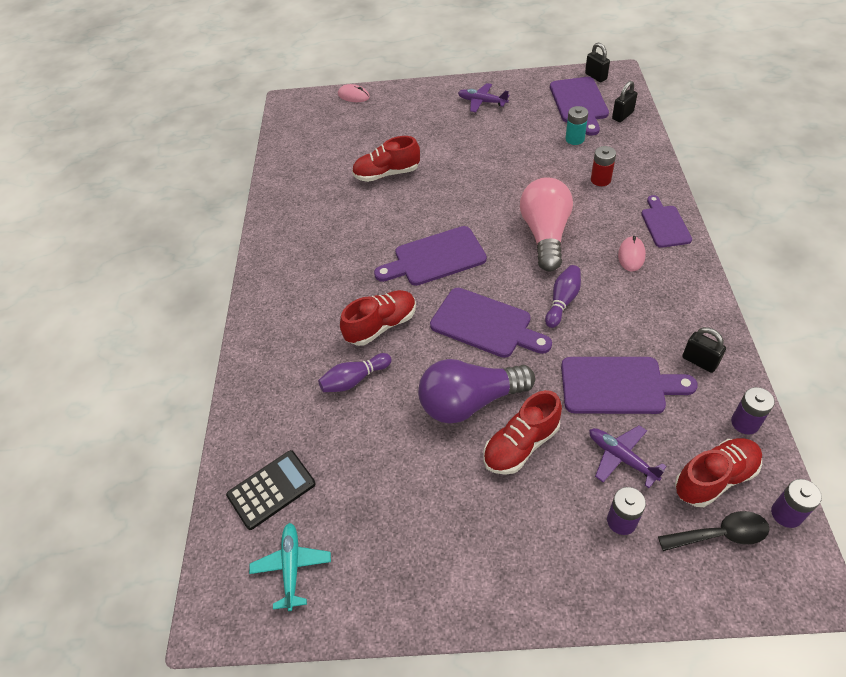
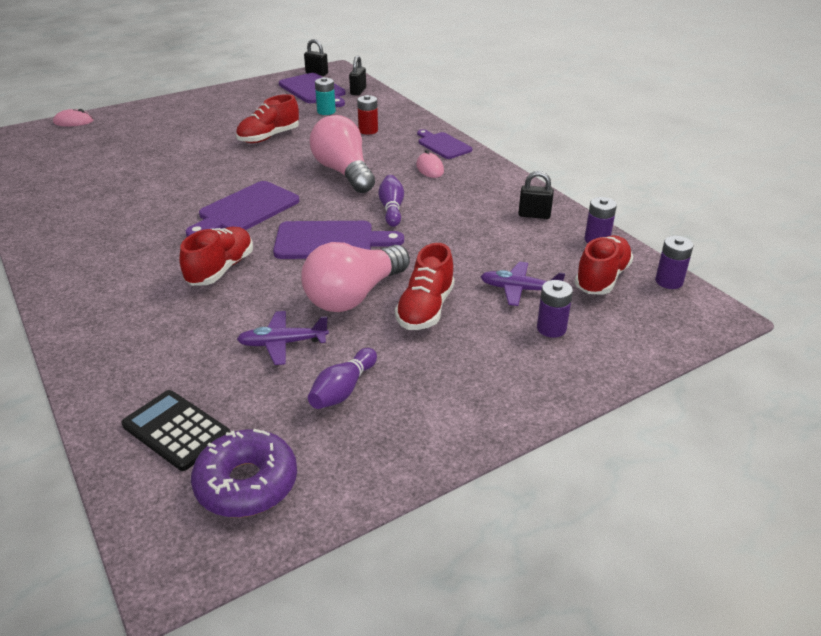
camera: 35 degrees left, 15 degrees down
black calculator [226,450,316,530] -> black calculator turned 75 degrees counterclockwise [121,390,230,471]
turquoise plane [249,523,331,611] -> purple donut [191,429,297,517]
purple bowling pin [318,353,392,392] -> purple bowling pin moved to [308,348,377,409]
red shoe [352,136,420,182] -> red shoe moved to [236,94,299,143]
purple light bulb [418,359,535,424] -> pink light bulb [301,242,410,312]
purple plane [458,83,509,112] -> purple plane moved to [237,311,329,365]
purple cutting board [561,357,698,414] -> none
black spoon [658,511,770,551] -> none

